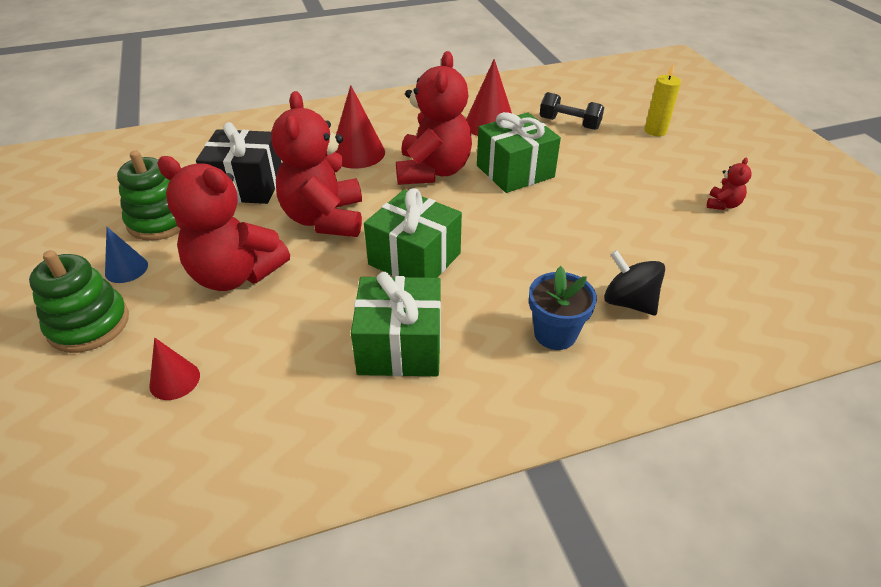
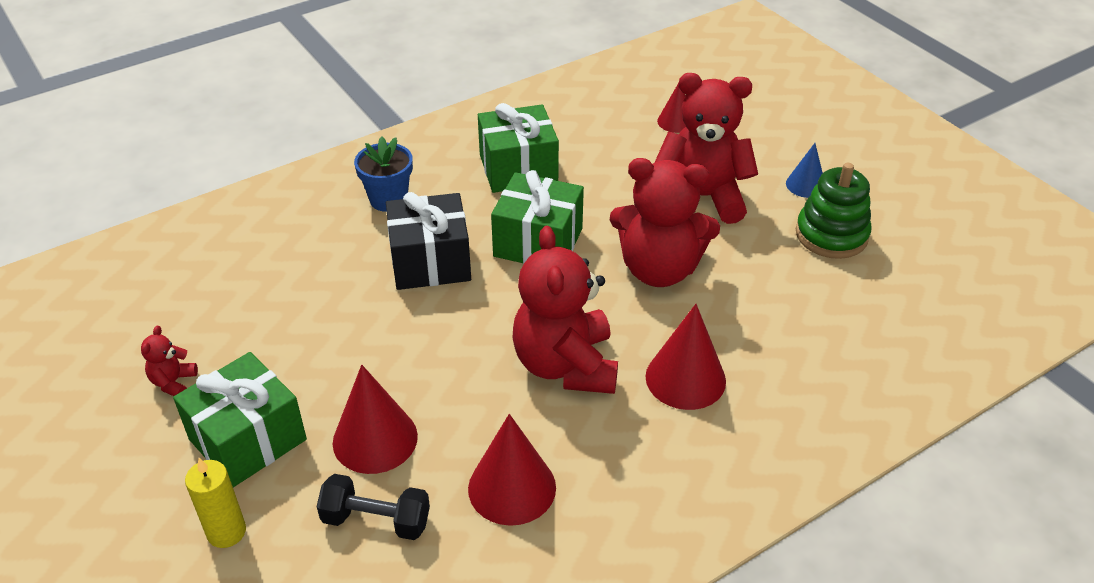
camera: 165 degrees right, 0 degrees up
green stacking toy [29,250,129,353] -> none
black gift [196,122,281,204] -> black gift moved to [386,192,471,290]
red teddy bear [271,91,362,237] -> red teddy bear turned 120 degrees clockwise [610,158,720,287]
green gift [477,112,561,193] -> green gift moved to [173,352,307,488]
black spinning top [604,250,665,315] -> none
none -> red cone [333,365,418,474]

